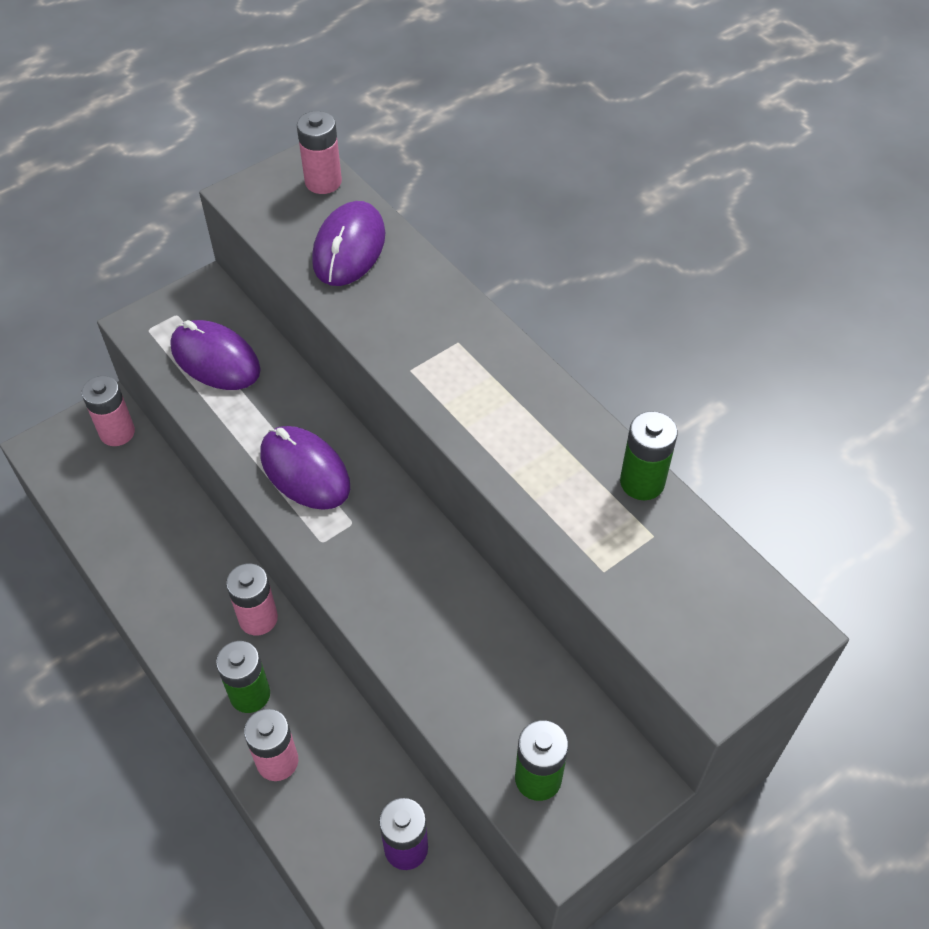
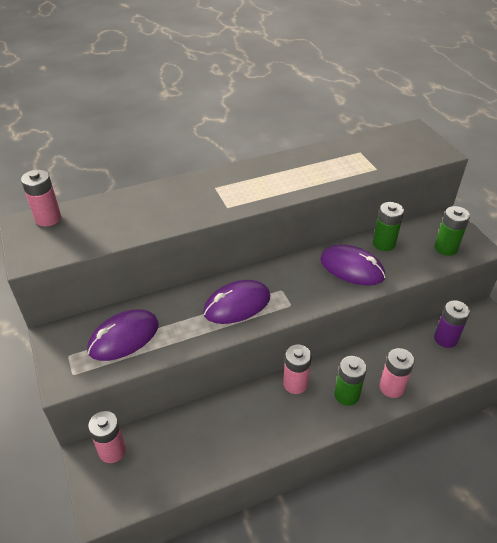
camera: 75 degrees left, 10 degrees down
purple mouse [312,201,385,286] -> purple mouse moved to [320,244,385,286]
green battery [620,411,678,500] -> green battery moved to [373,202,404,251]

